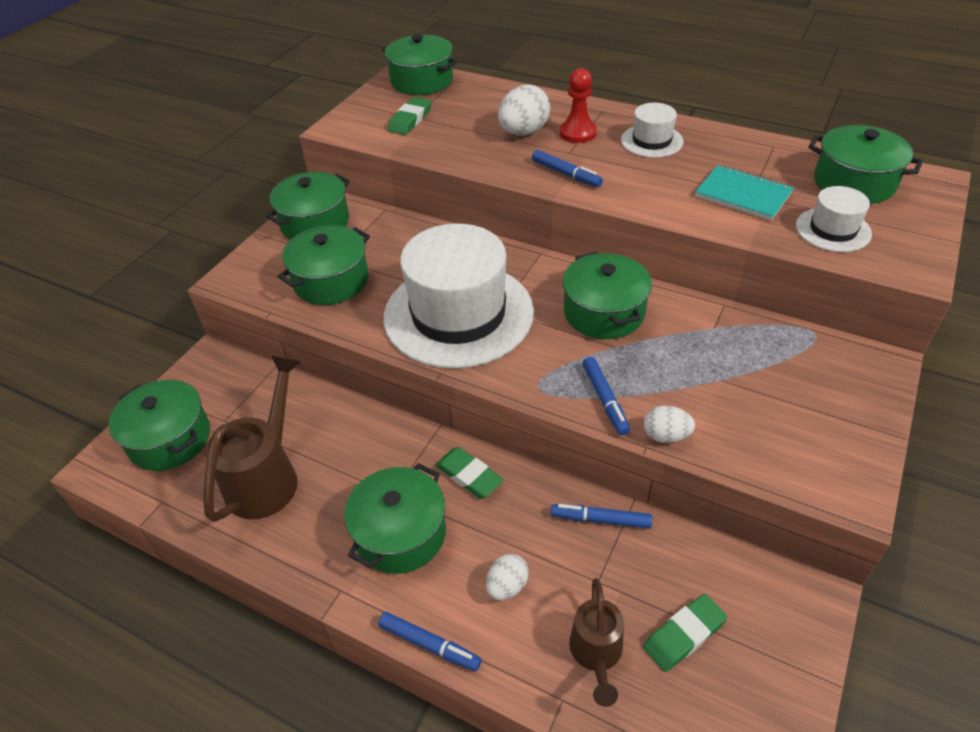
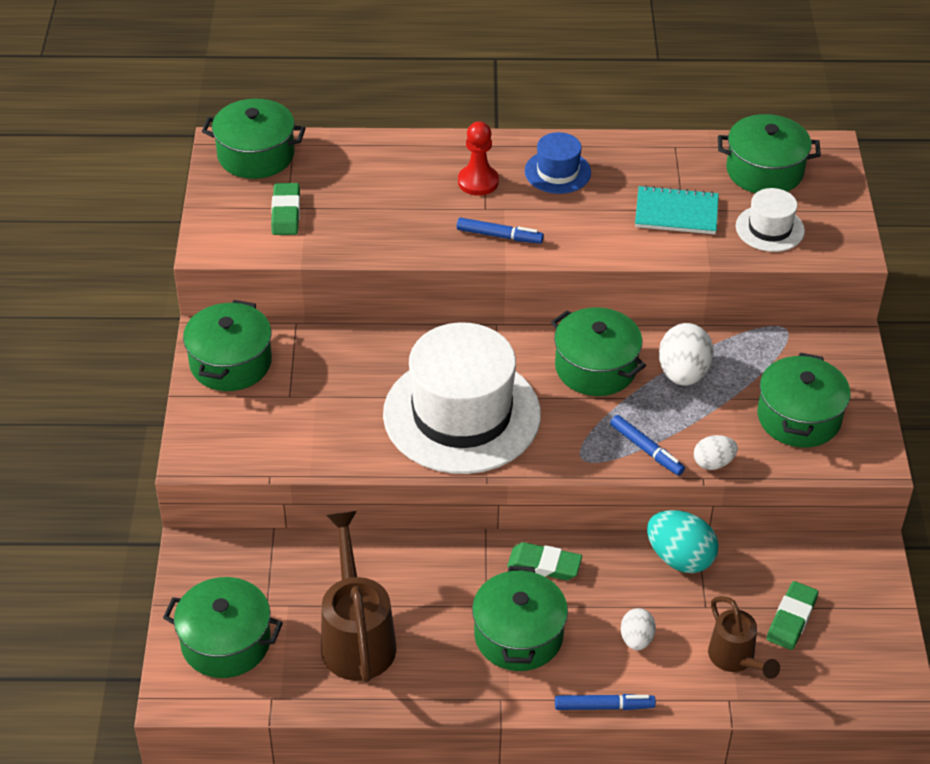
camera: 30 degrees left, 0 degrees up
green pot [278,225,370,305] -> green pot moved to [757,353,851,447]
white egg [498,85,550,136] -> white egg moved to [659,323,714,386]
blue marker [551,504,652,529] -> turquoise egg [647,510,718,573]
white hat [621,103,684,158] -> blue hat [525,132,591,194]

